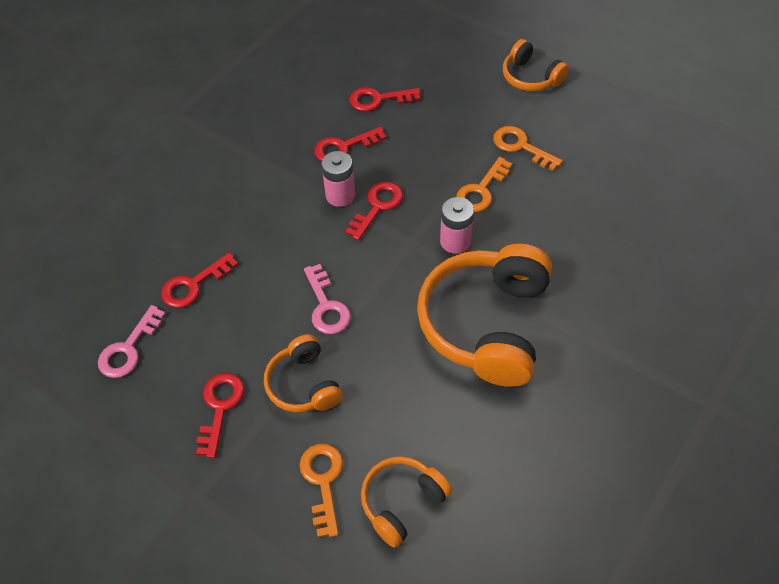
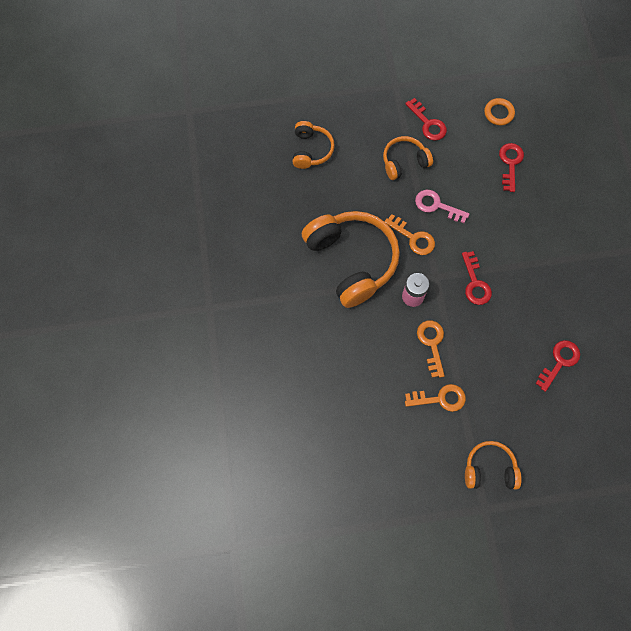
camera: 135 degrees right, 15 degrees up
pink key [98,305,166,378] -> orange ring [484,98,515,125]
orange headphones [264,334,343,412] -> orange headphones turned 45 degrees counterclockwise [383,136,433,180]
orange key [299,444,343,537] -> orange key moved to [384,214,435,255]
red key [314,127,386,161] -> none
pink battery [321,151,355,207] -> none

